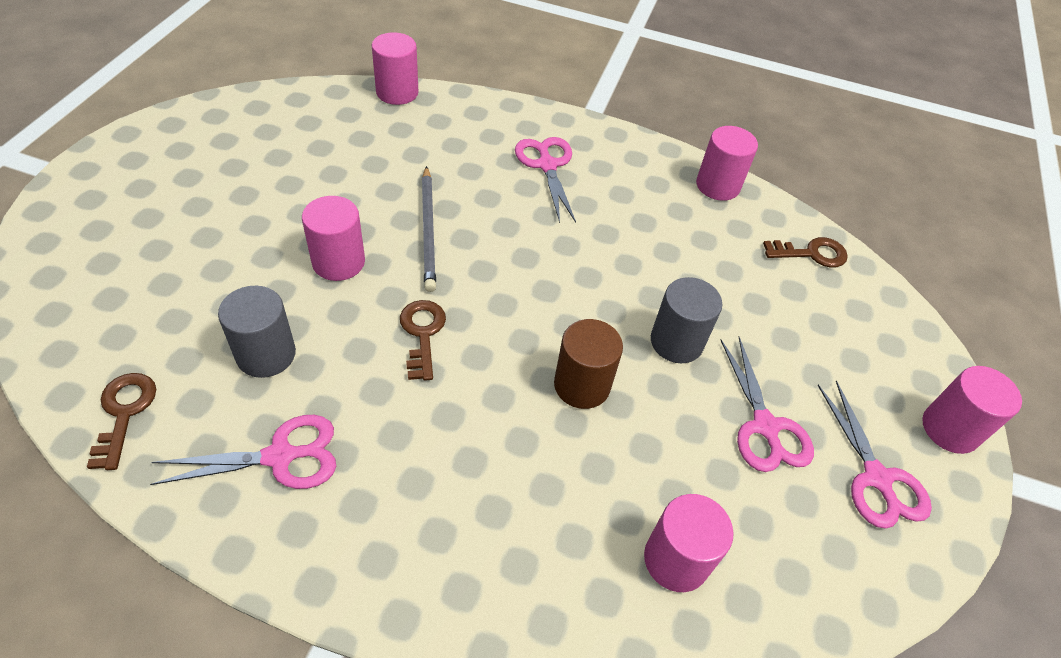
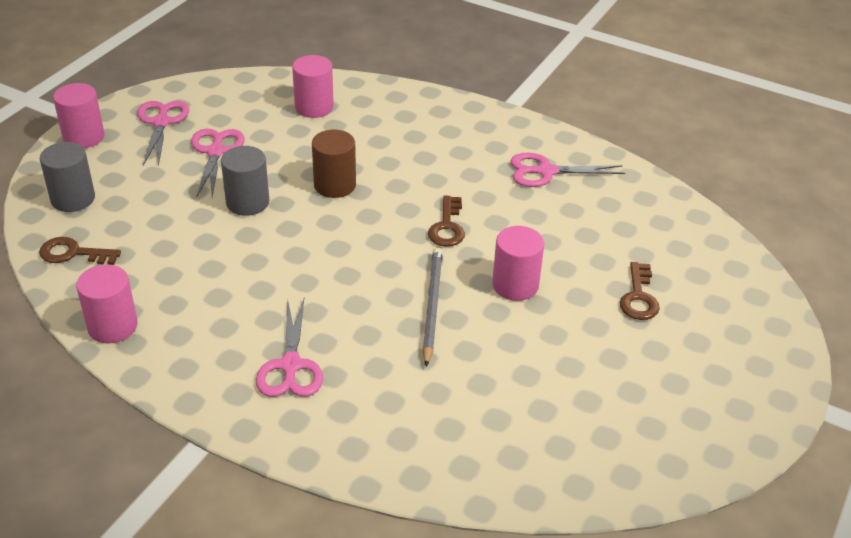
camera: 165 degrees left, 10 degrees down
brown key [87,373,156,470] -> brown key moved to [620,262,660,320]
grey cylinder [218,286,296,378] -> grey cylinder moved to [40,142,95,212]
pink cylinder [372,32,419,105] -> none

